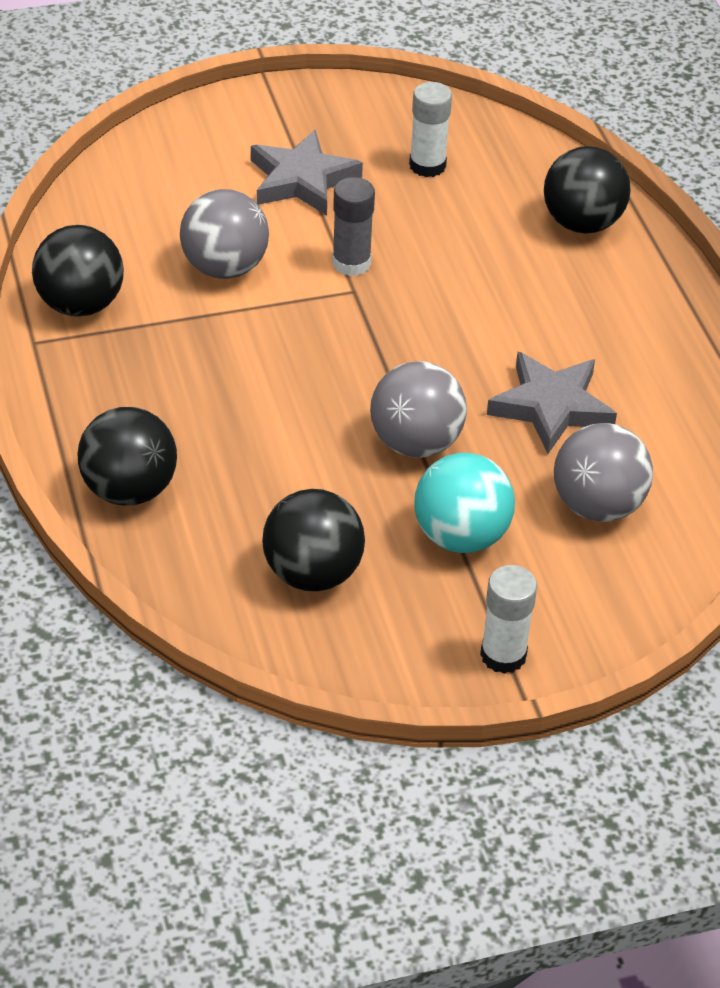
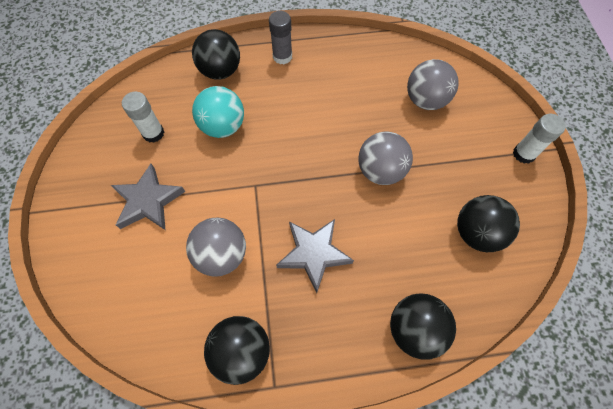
camera: 80 degrees left, 20 degrees up
grey glue stick [332,177,375,276] -> grey glue stick moved to [269,11,292,64]
turquoise ball [414,453,515,553] -> turquoise ball moved to [192,86,244,138]
grey star [487,352,617,454] -> grey star moved to [276,219,354,293]

